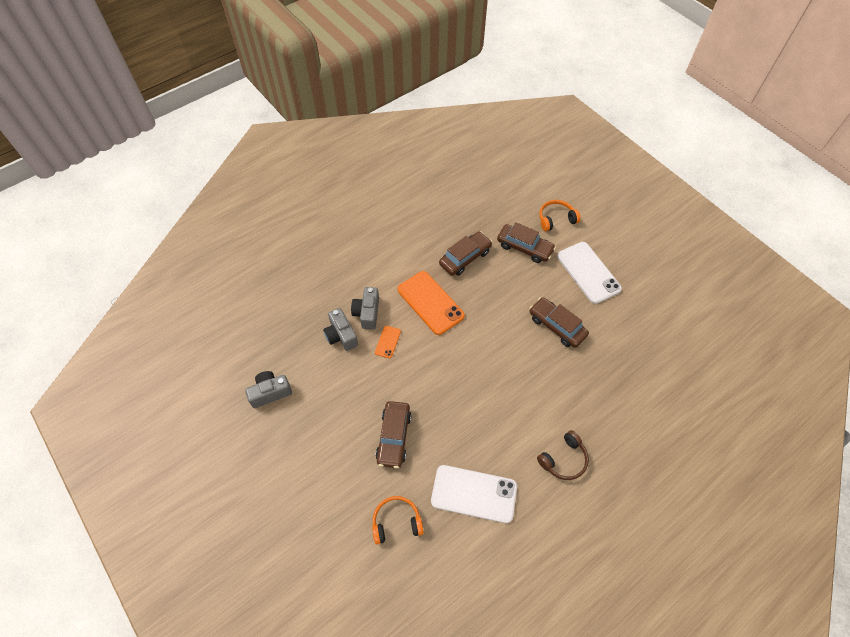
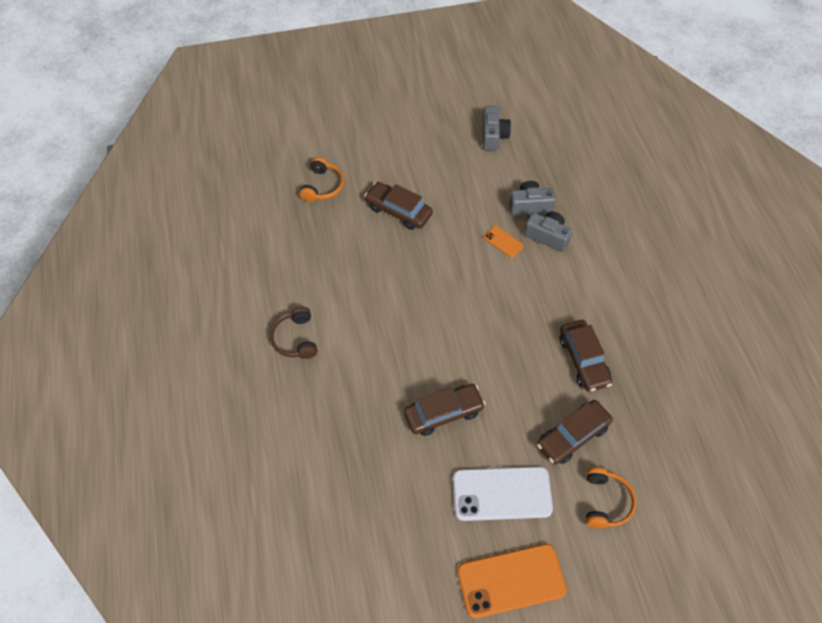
camera: 115 degrees right, 0 degrees up
orange phone [398,271,465,335] -> orange phone moved to [457,544,567,619]
white phone [431,465,517,523] -> none

